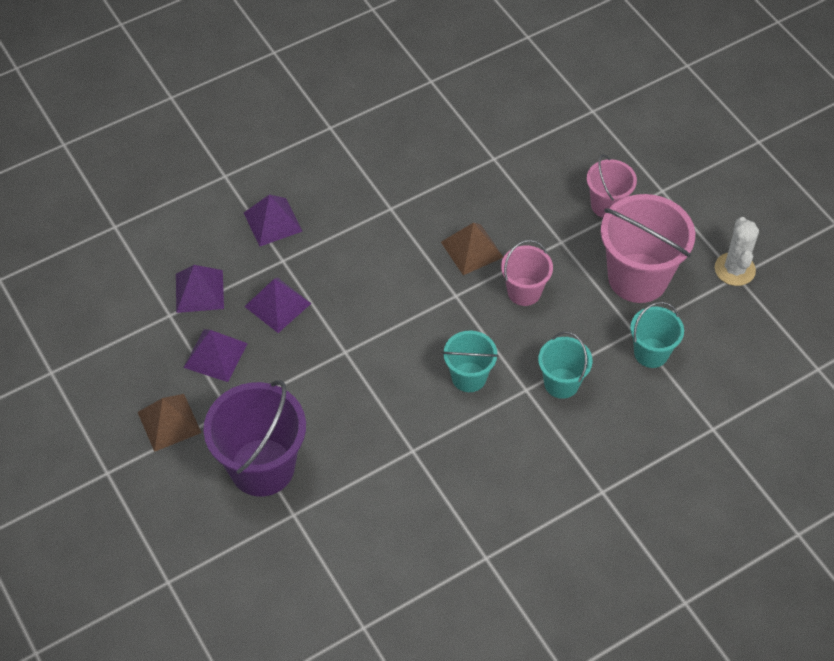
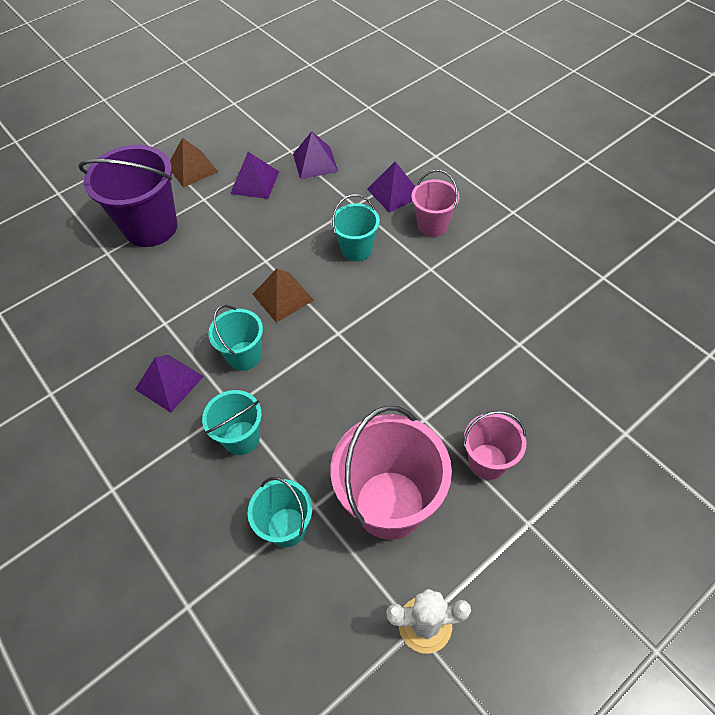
camera: 85 degrees right, 0 degrees up
purple pyramid [244,277,312,333] -> purple pyramid moved to [135,355,204,413]
brown pyramid [441,222,503,275] -> brown pyramid moved to [252,269,314,323]
pink bucket [501,240,553,306] -> pink bucket moved to [411,170,459,237]
none -> turquoise bucket [331,194,380,261]

